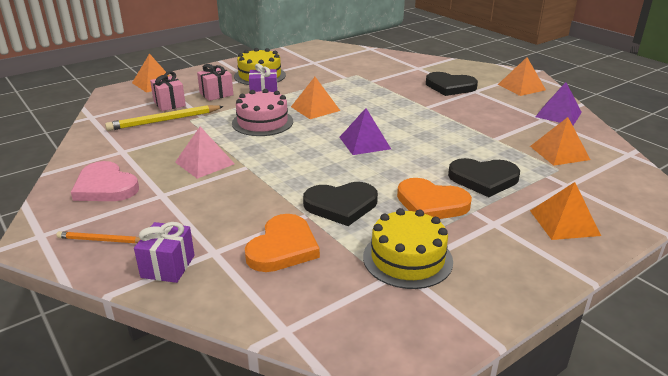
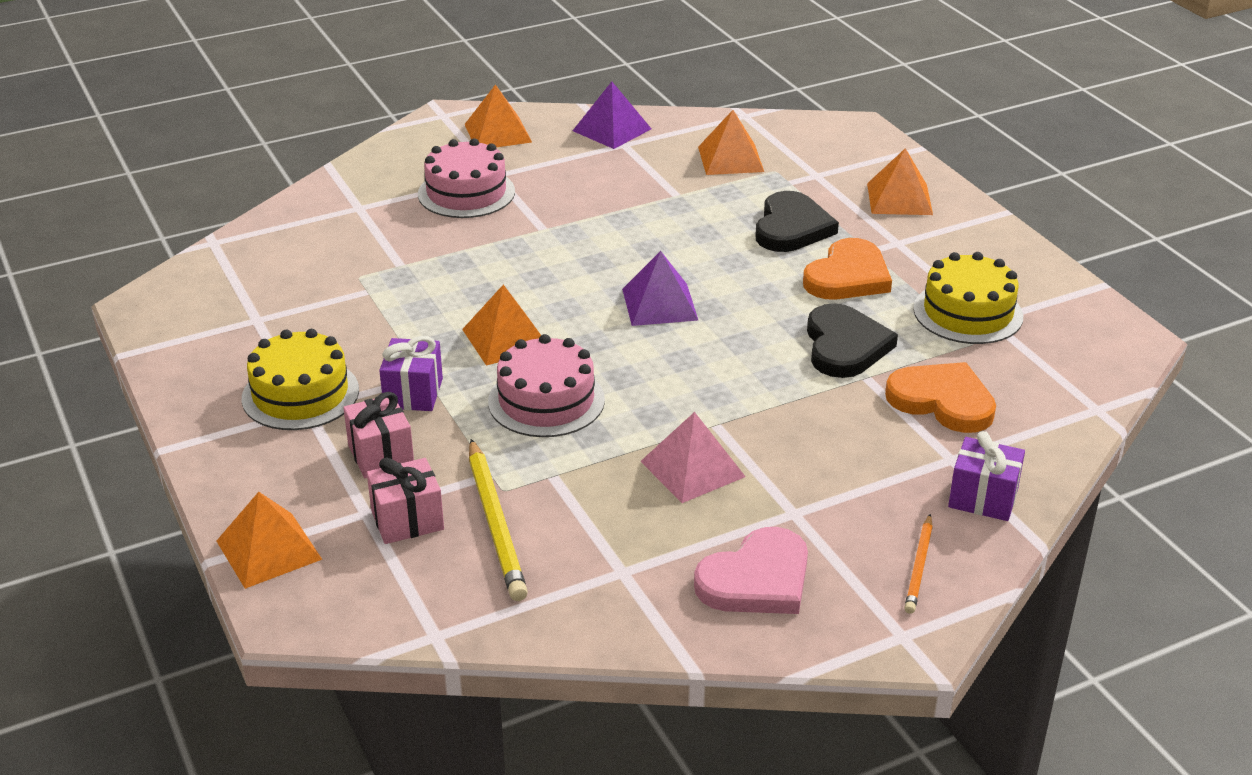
camera: 80 degrees left, 5 degrees up
black heart [426,72,478,96] -> pink cake [418,138,515,218]

